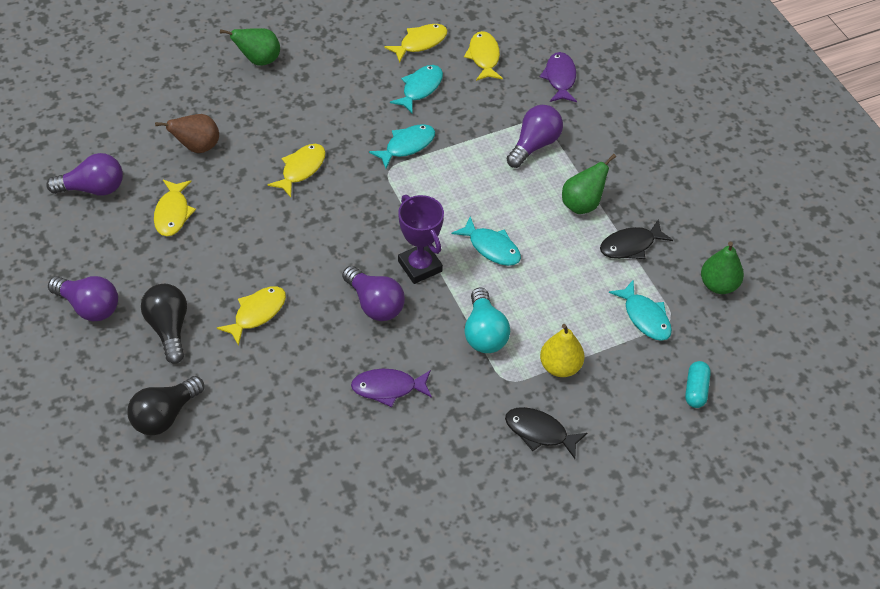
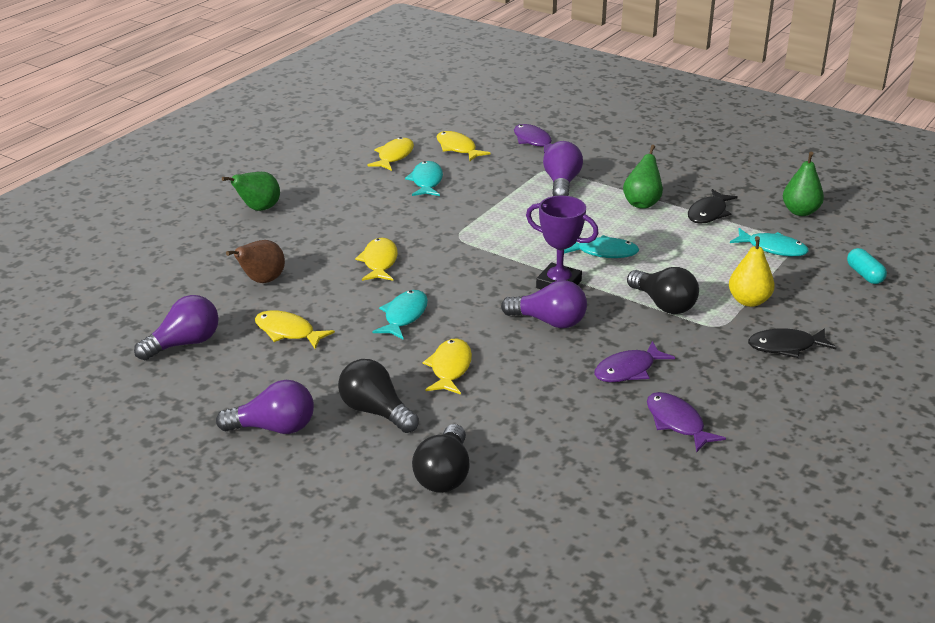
camera: 30 degrees left, 20 degrees down
yellow fish [154,180,196,236] -> yellow fish turned 150 degrees clockwise [255,310,335,349]
turquoise fish [369,124,435,169] -> turquoise fish moved to [372,290,428,339]
turquoise light bulb [464,288,510,353] -> black light bulb [627,267,699,314]
none -> purple fish [647,392,726,452]

